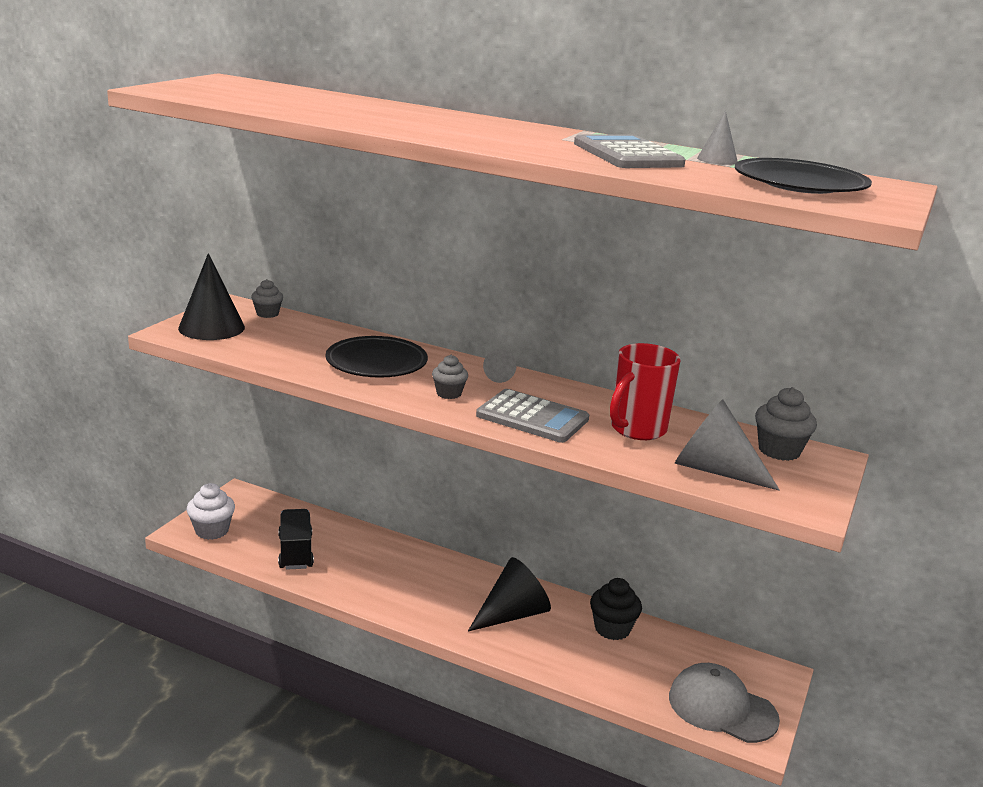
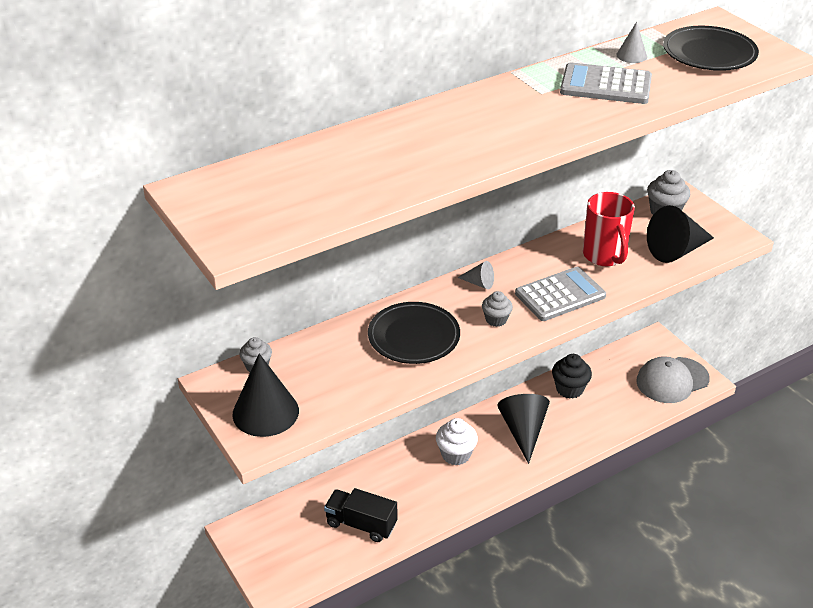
camera: 55 degrees left, 15 degrees up
white cupcake [187,483,235,540] -> white cupcake moved to [436,418,478,465]
grey cone [675,399,780,491] -> black cone [647,206,714,263]

